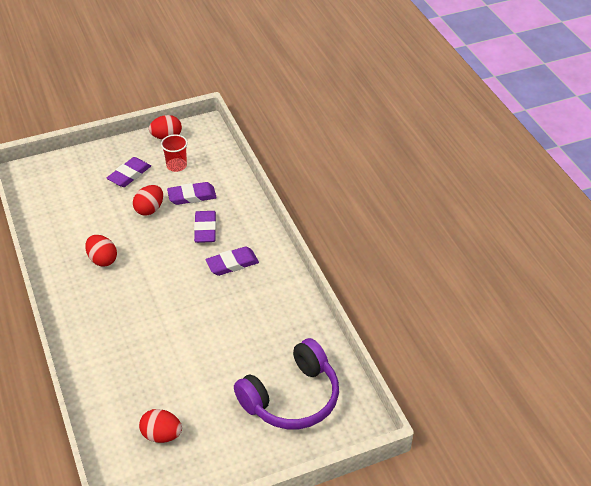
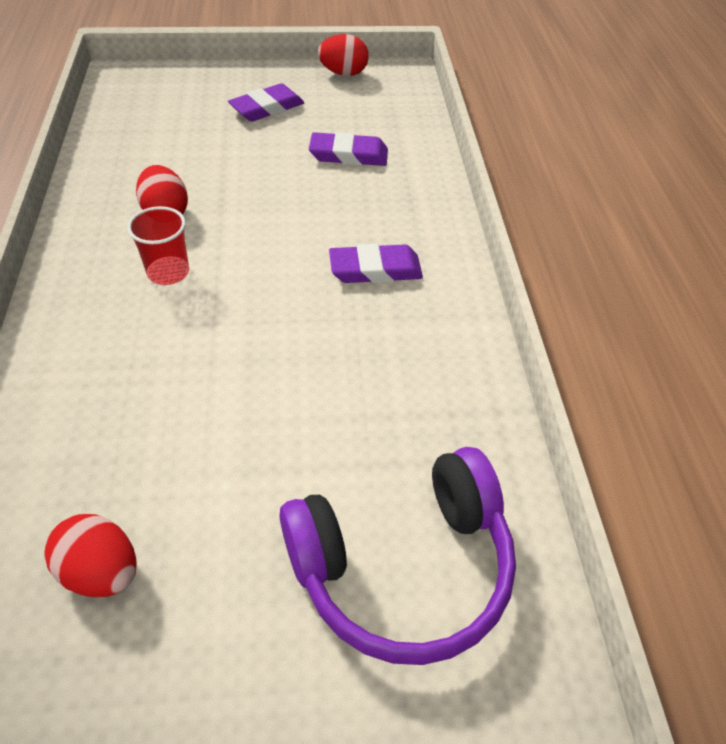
camera: 15 degrees right, 5 degrees up
red egg [133,185,163,216] -> none
red cup [161,134,188,172] -> red cup moved to [127,206,189,285]
purple eraser [194,211,216,243] -> none

